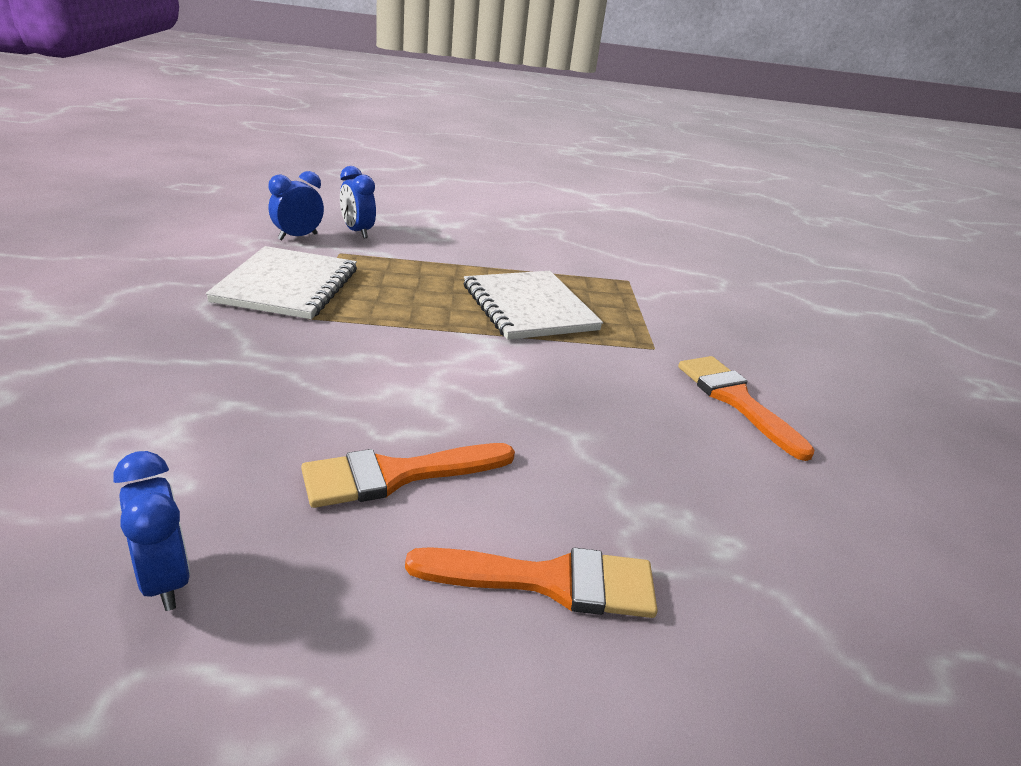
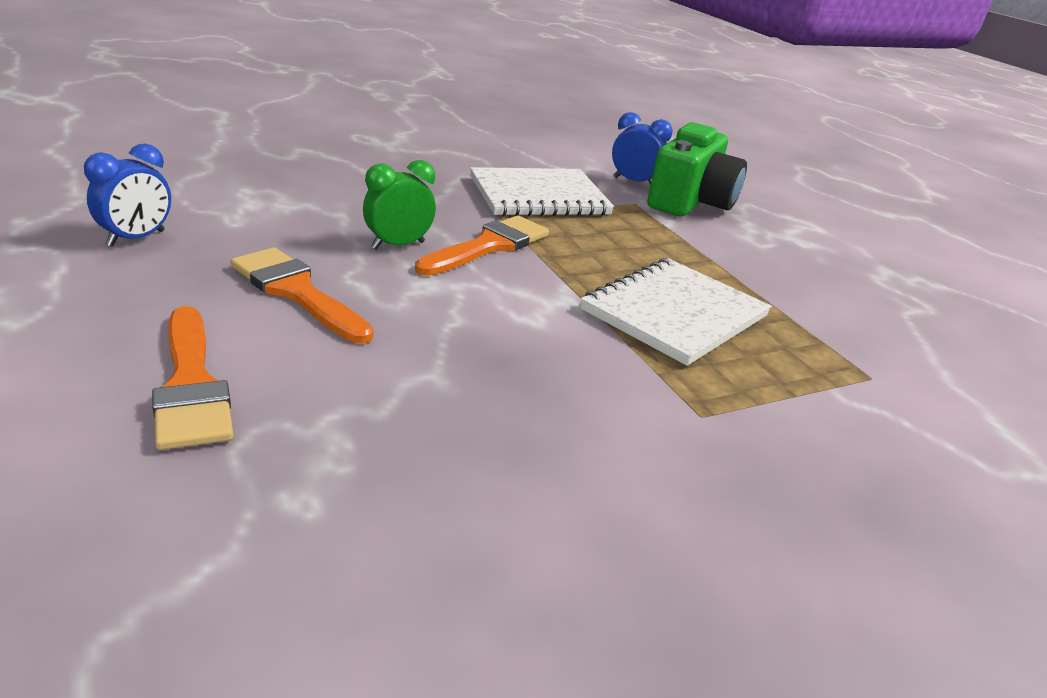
camera: 65 degrees right, 0 degrees up
blue clock [340,166,376,238] -> green camera [647,122,747,216]
orange brush [678,356,815,461] -> orange brush moved to [415,215,549,276]
none -> green clock [363,160,436,249]

